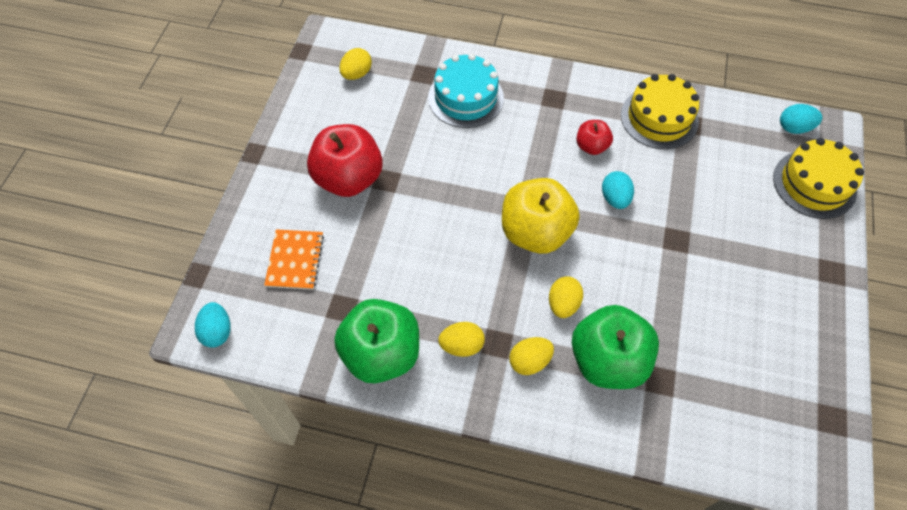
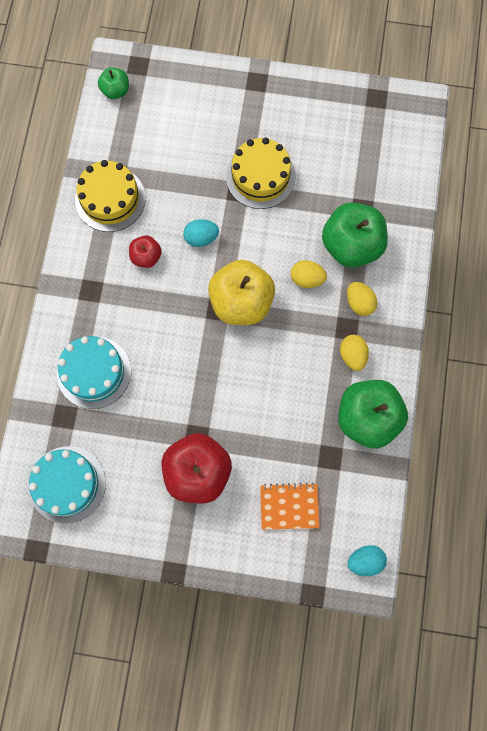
camera: 95 degrees left, 15 degrees up
yellow egg [339,48,372,80] -> turquoise cake [29,446,106,524]
yellow cake [773,138,864,219] -> yellow cake moved to [226,137,296,209]
turquoise egg [780,104,822,134] -> green apple [98,67,129,99]

